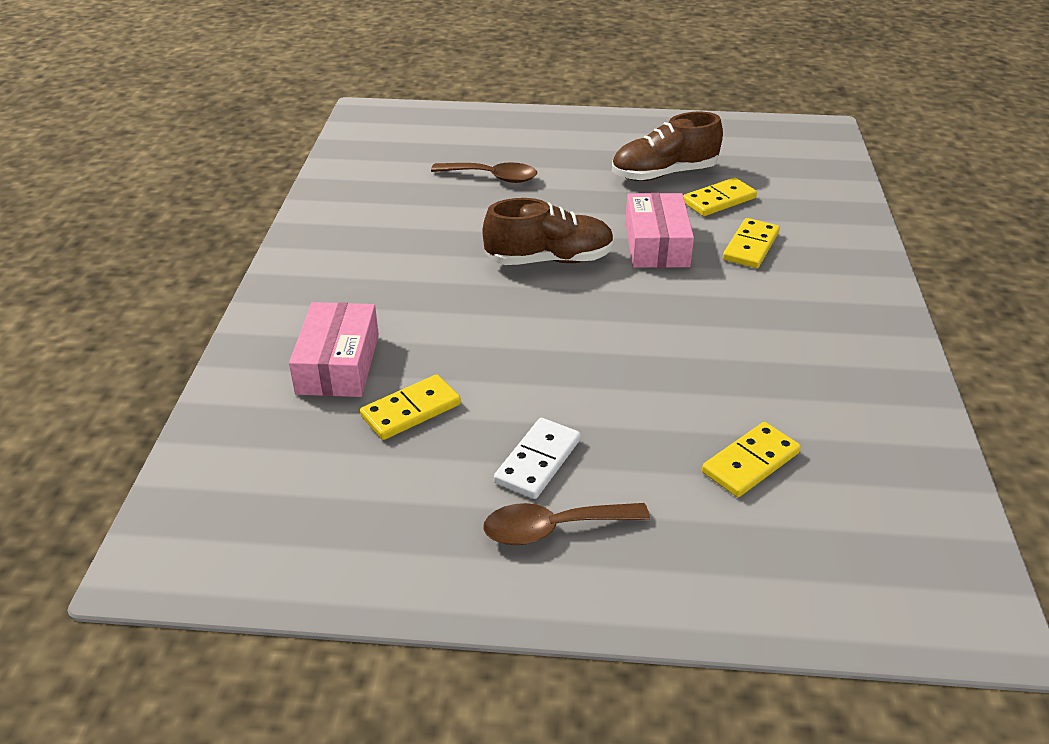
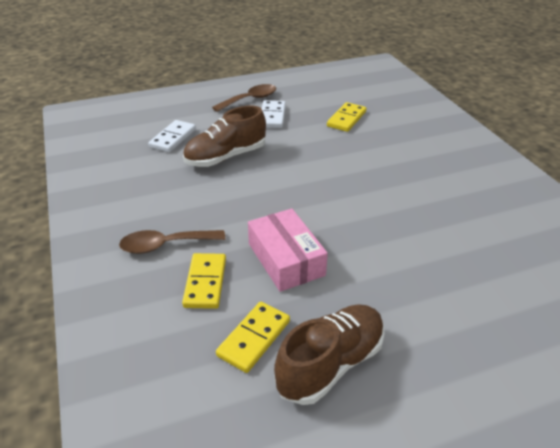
camera: 155 degrees right, 0 degrees up
pink box [289,302,379,397] -> none
brown spoon [431,162,537,183] -> brown spoon moved to [119,230,225,254]
brown shoe [483,198,614,265] -> brown shoe moved to [183,106,266,167]
yellow domino [702,422,801,497] -> white domino [148,120,196,152]

